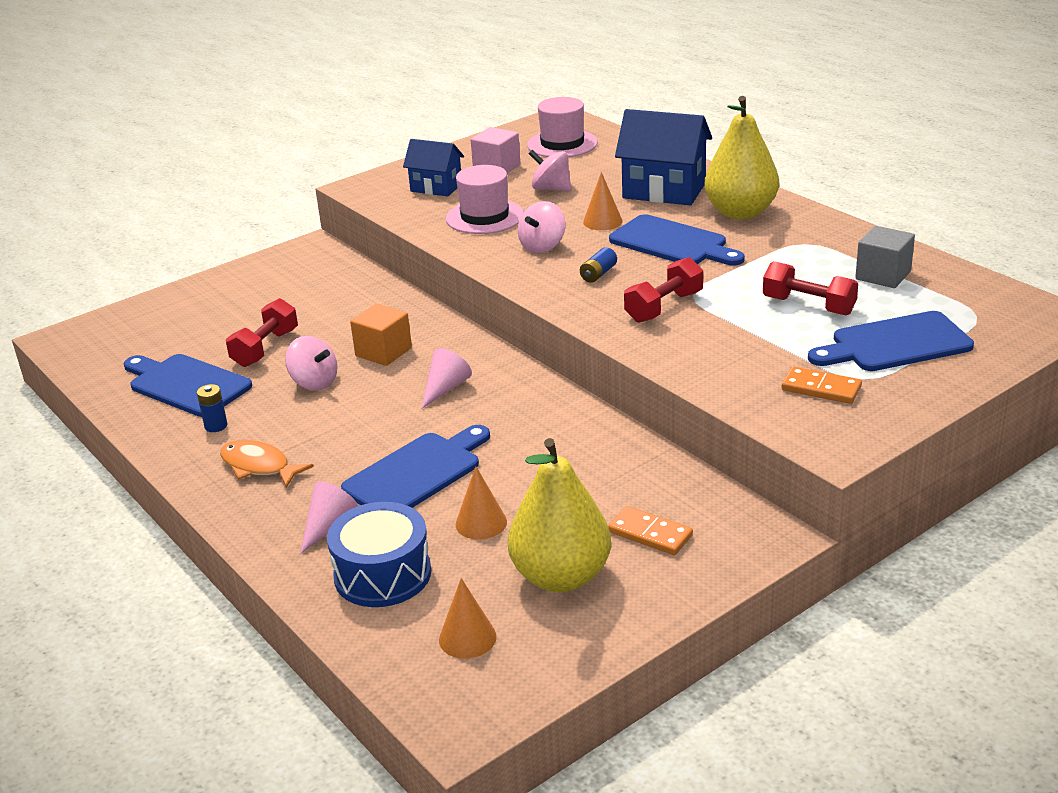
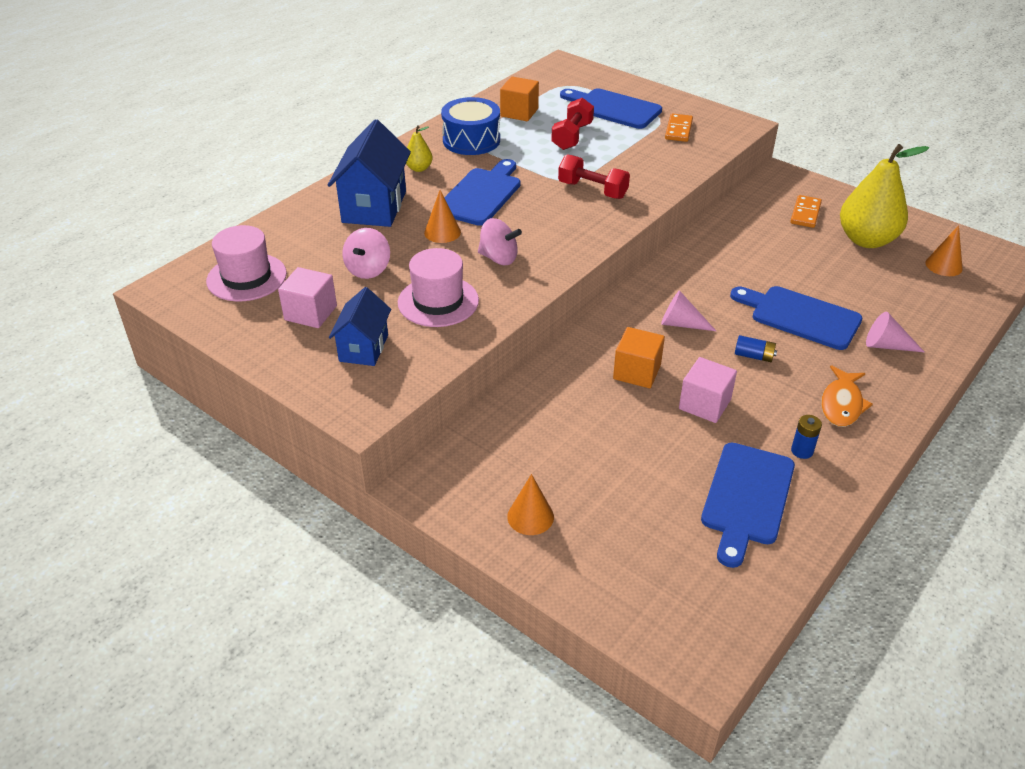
camera: 105 degrees left, 10 degrees up
red dumbbell [226,298,298,367] -> none
pink spinning top [285,336,337,391] -> pink cube [679,357,737,423]
blue drum [327,502,431,607] -> blue drum moved to [441,97,500,155]
orange cone [456,466,507,540] -> orange cone moved to [507,474,554,535]
blue battery [580,247,617,283] -> blue battery moved to [735,335,777,362]
yellow pear [704,96,779,219] -> yellow pear [406,125,433,172], size x0.45
blue cutting board [808,311,974,371] -> blue cutting board turned 150 degrees clockwise [560,88,662,129]
grey cube [855,226,915,288] -> orange cube [500,77,539,121]

